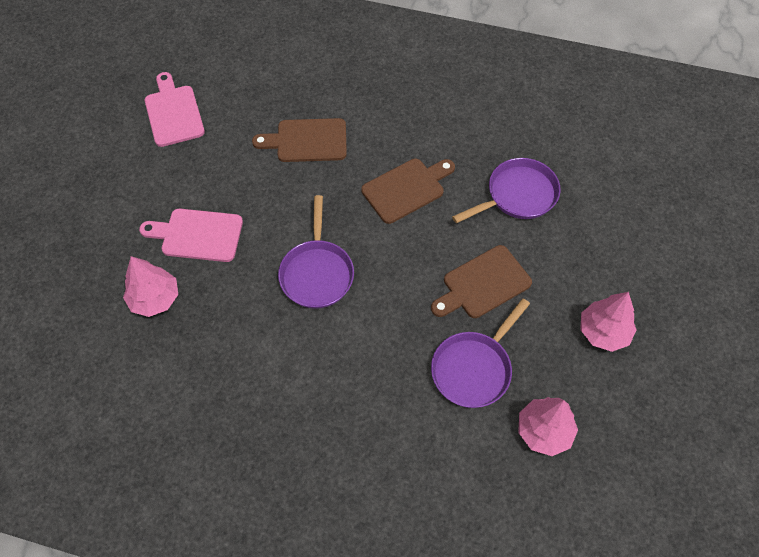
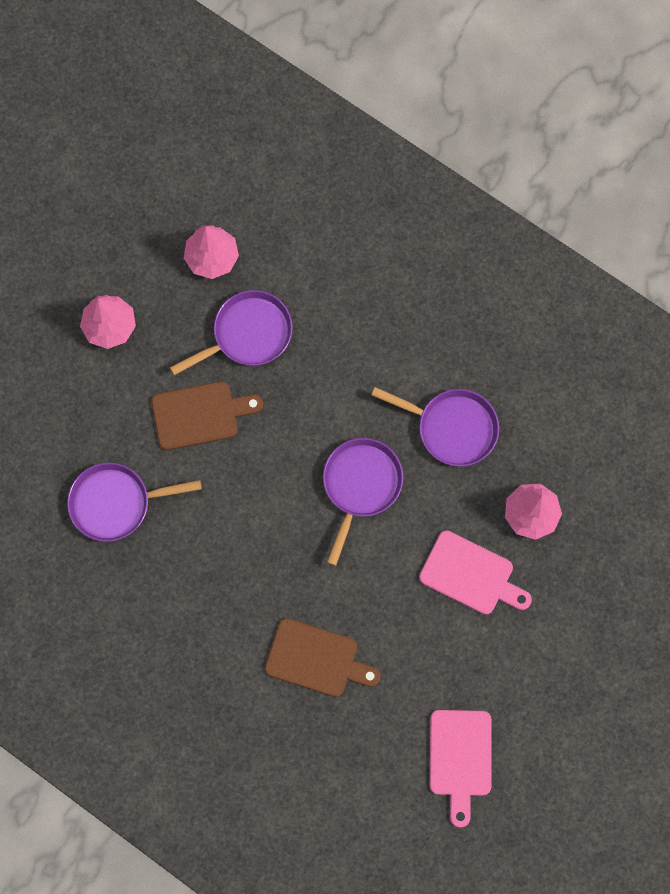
camera: 160 degrees left, 15 degrees up
brown cutting board [361,159,455,224] -> none
none -> purple pan [371,387,499,467]

